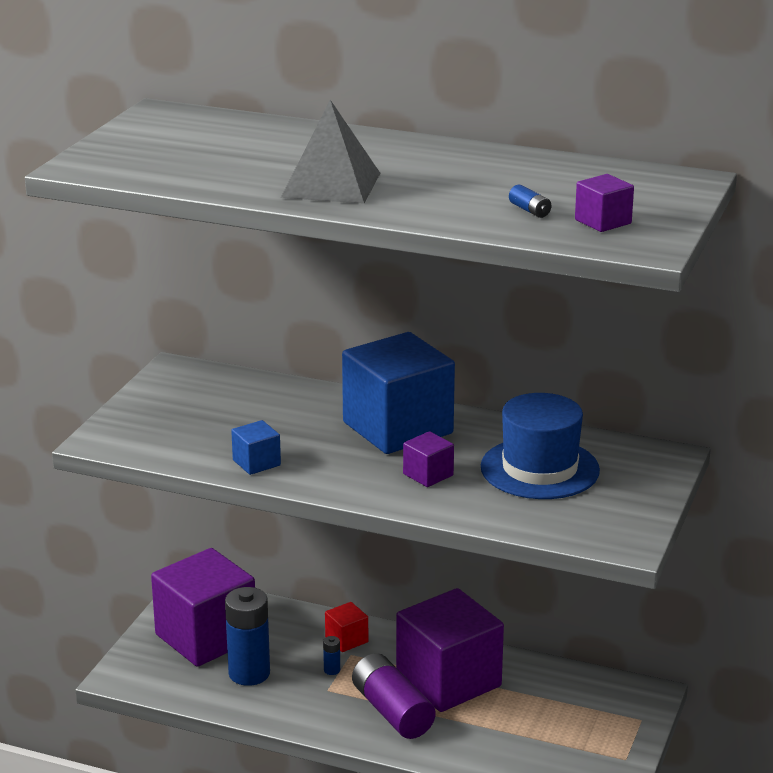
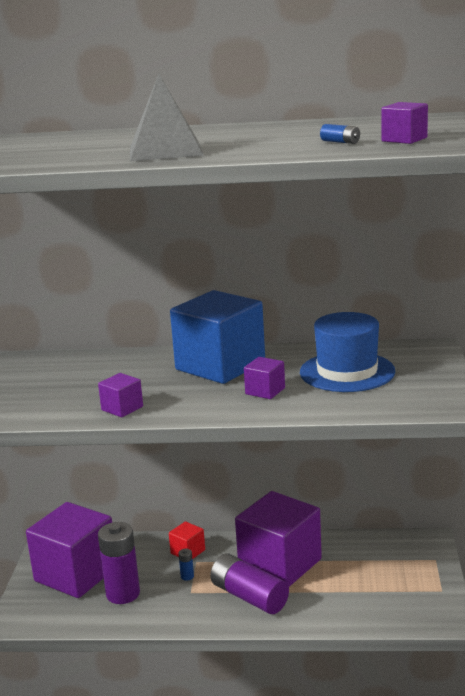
camera: 15 degrees left, 5 degrees down
blue battery [225,587,270,686] -> purple battery [98,522,140,604]
blue cube [231,420,281,475] -> purple cube [98,373,143,417]

